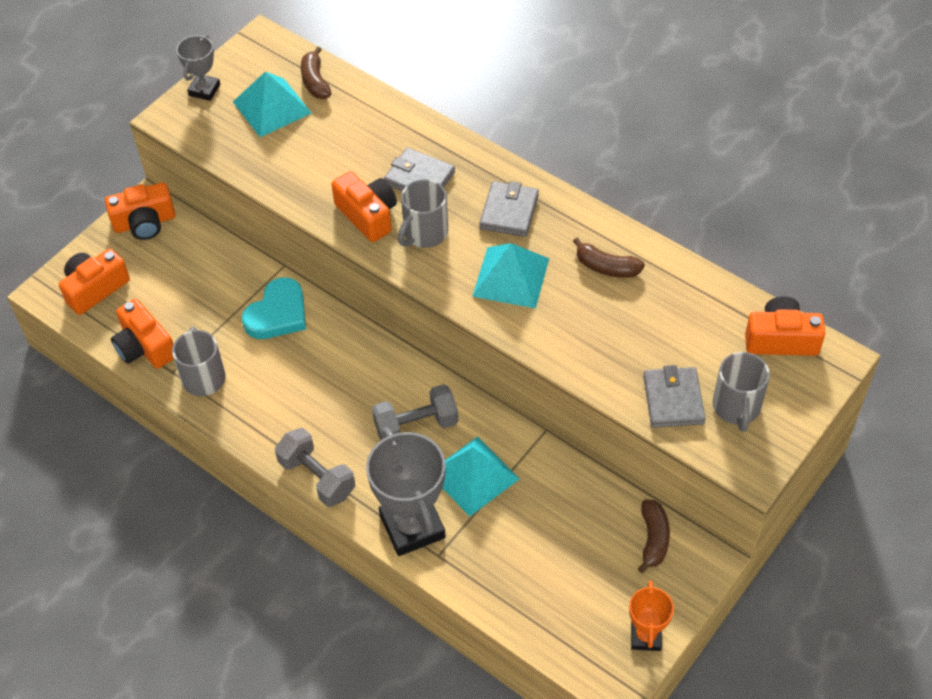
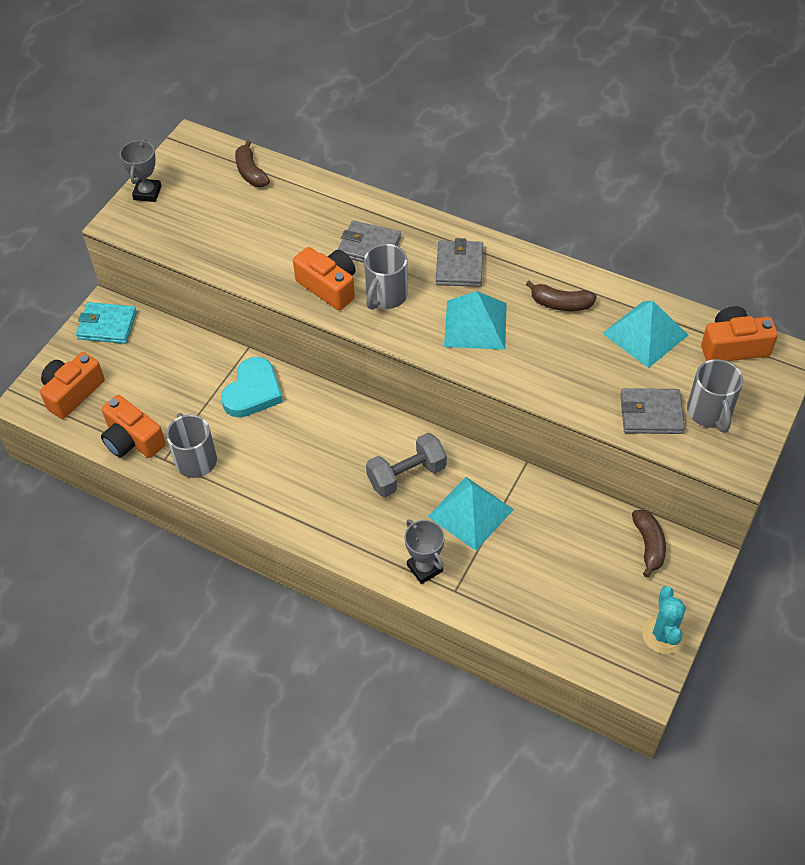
camera: 10 degrees left, 0 degrees up
orange camera [105,182,175,240] -> turquoise wallet [76,302,137,344]
turquoise pyramid [233,71,312,137] -> turquoise pyramid moved to [602,300,688,368]
grey dumbbell [275,428,355,507] -> none
grey trophy [366,427,446,556] -> grey trophy [405,519,445,584], size x0.55
orange trophy [629,580,674,651] -> turquoise cactus [642,586,686,654]
grey wallet [643,365,706,428] -> grey wallet turned 75 degrees counterclockwise [620,388,685,434]

